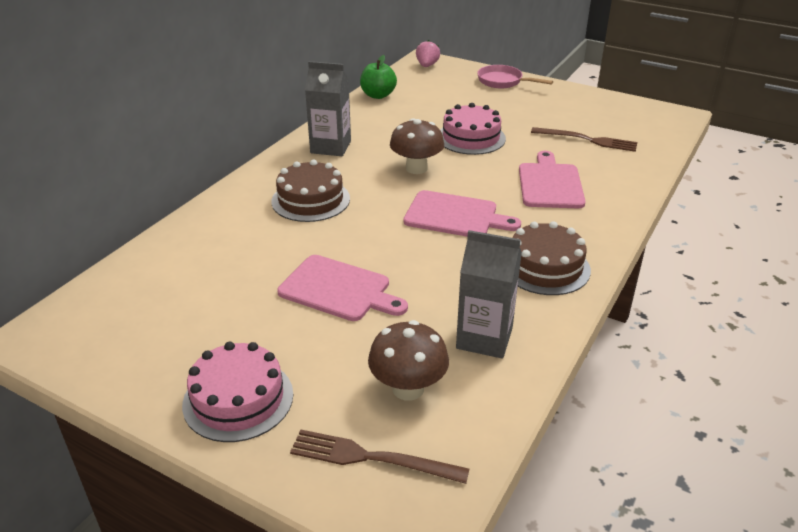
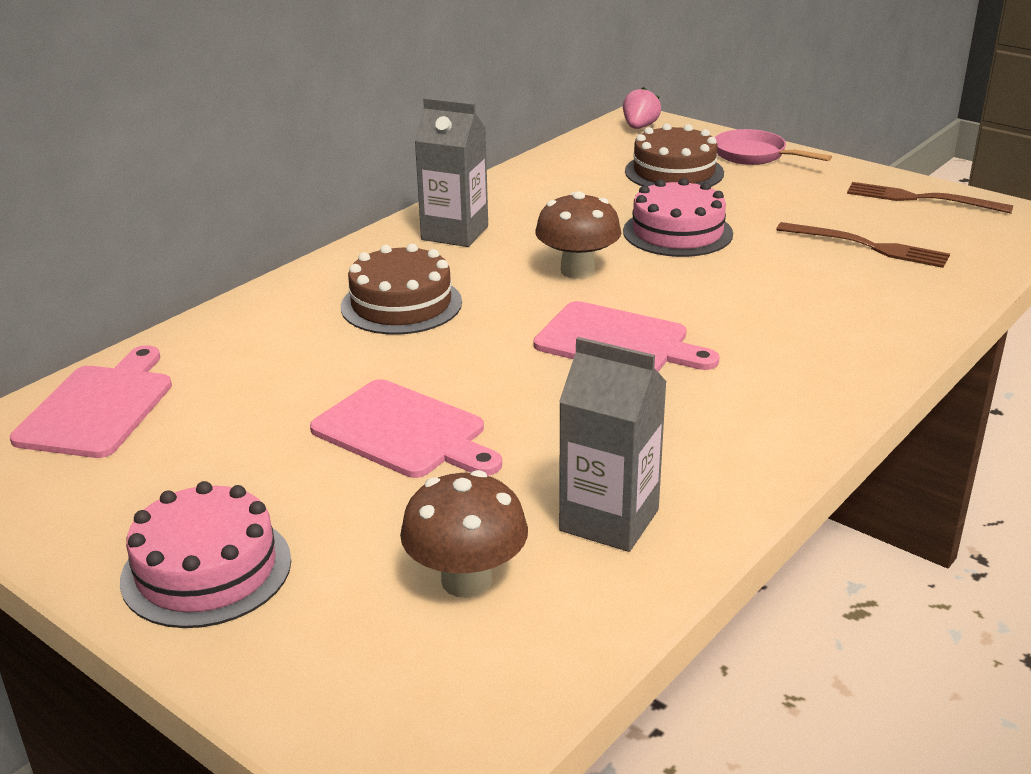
camera: 10 degrees right, 5 degrees down
brown fork [290,430,469,484] -> brown fork moved to [847,182,1013,214]
green apple [360,55,397,99] -> none
brown cake [512,221,591,295] -> brown cake moved to [625,123,724,187]
pink cutting board [519,151,586,208] -> pink cutting board moved to [10,345,172,458]

